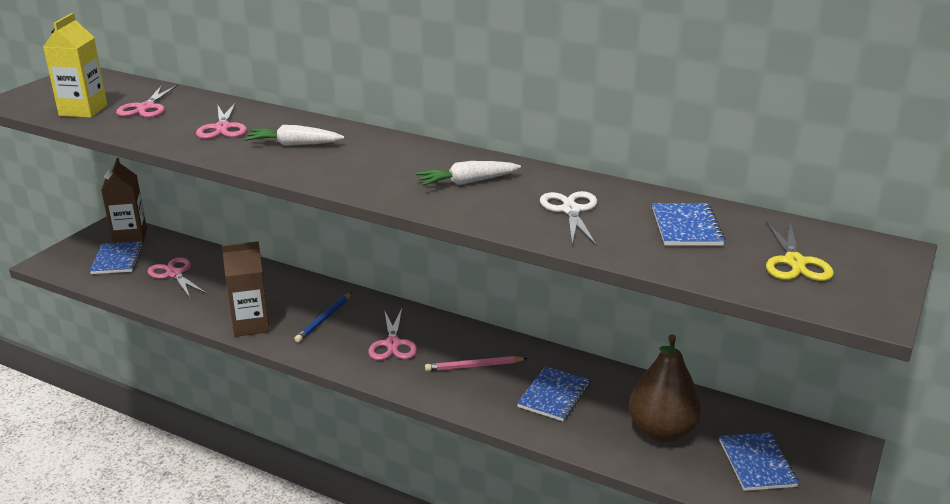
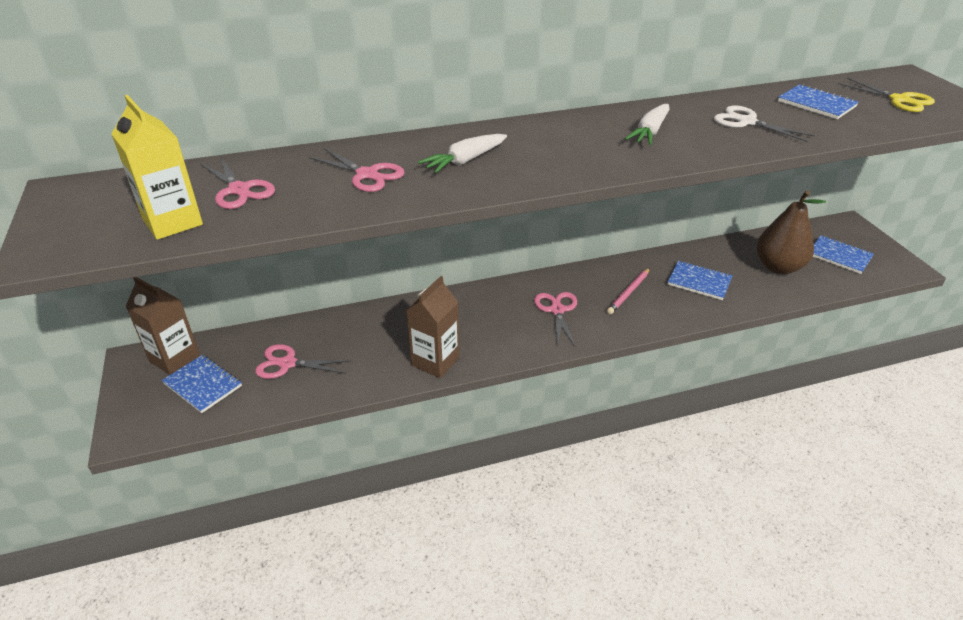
camera: 45 degrees left, 10 degrees up
blue pencil [294,293,352,342] -> none
pink scissors [368,309,417,360] -> pink scissors turned 135 degrees counterclockwise [534,292,577,348]
blue notebook [517,366,590,421] -> blue notebook turned 45 degrees counterclockwise [667,261,733,300]

